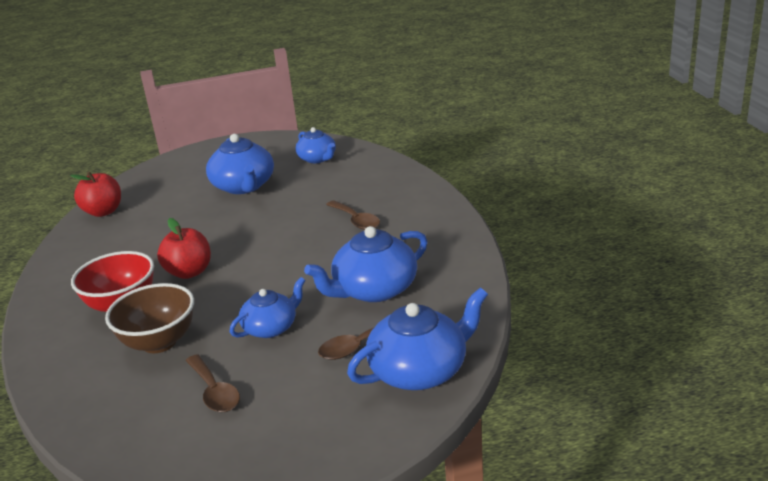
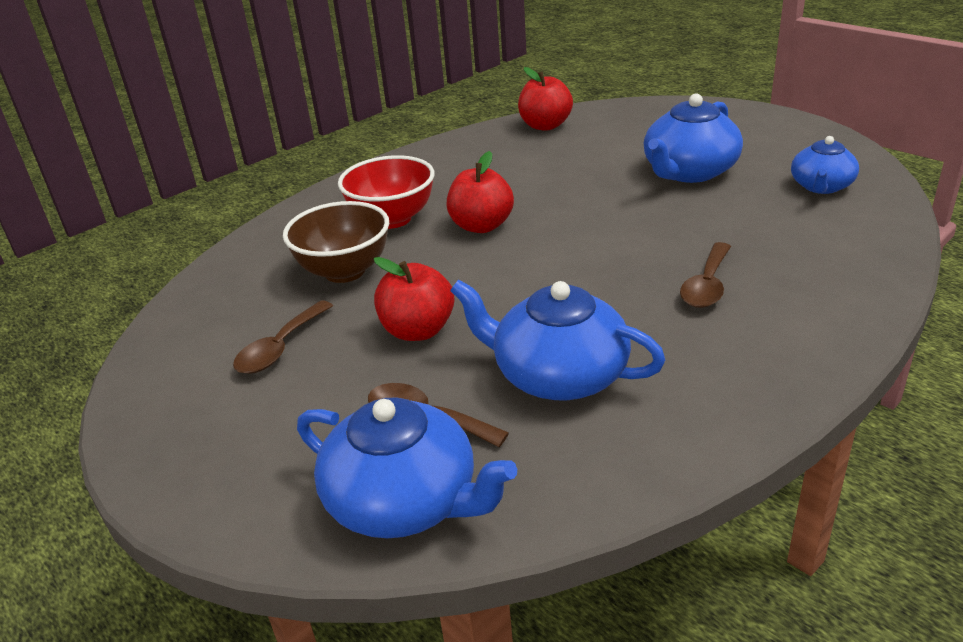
camera: 60 degrees right, 5 degrees up
blue teapot [230,277,306,338] -> red apple [374,257,454,341]

